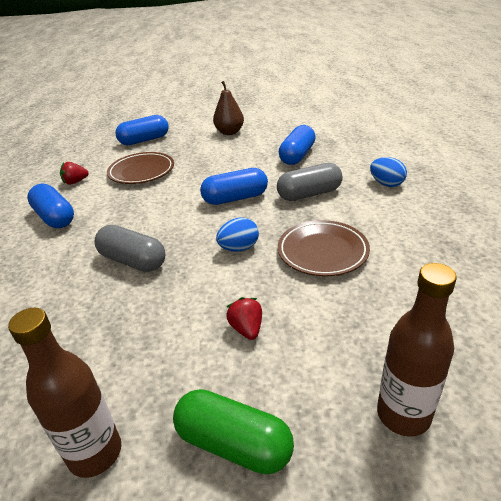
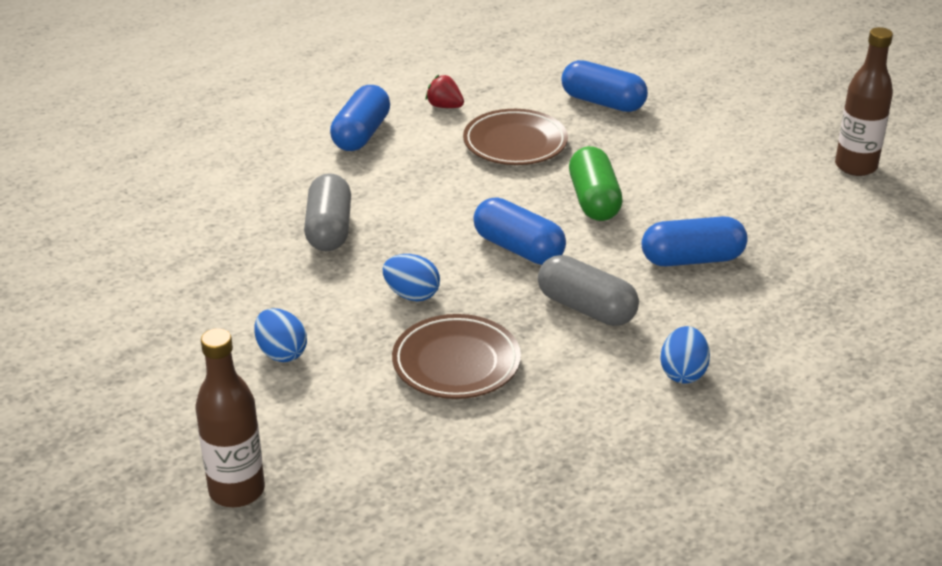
camera: 55 degrees right, 0 degrees up
brown bottle [8,308,121,478] -> brown bottle moved to [835,27,893,176]
green capsule [173,389,294,474] -> green capsule moved to [569,146,623,221]
brown pear [213,81,244,135] -> none
red strawberry [226,297,262,340] -> blue egg [254,308,307,362]

